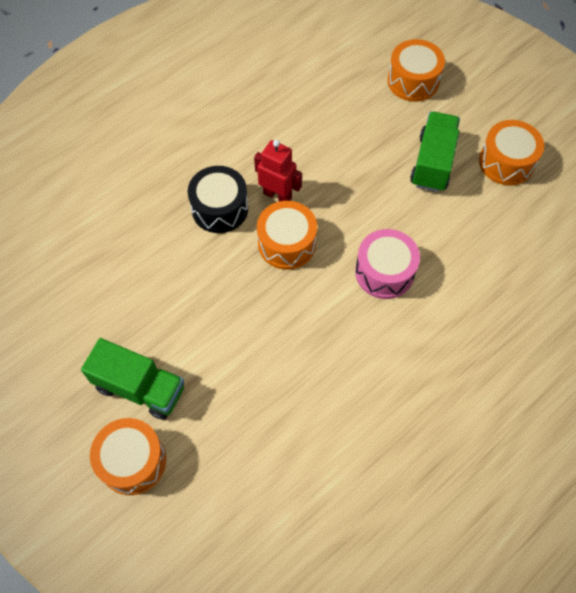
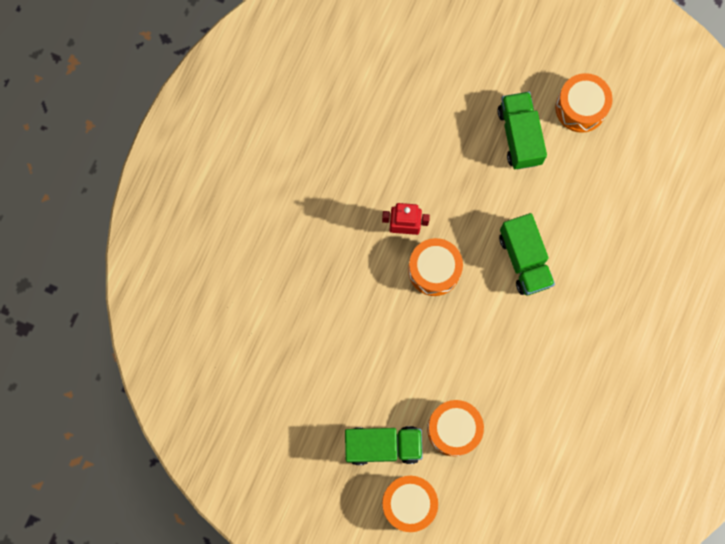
camera: 25 degrees left, 15 degrees up
black drum [188,166,248,233] -> none
pink drum [355,229,420,299] -> green truck [499,213,555,295]
orange drum [387,39,445,102] -> orange drum moved to [427,400,484,456]

